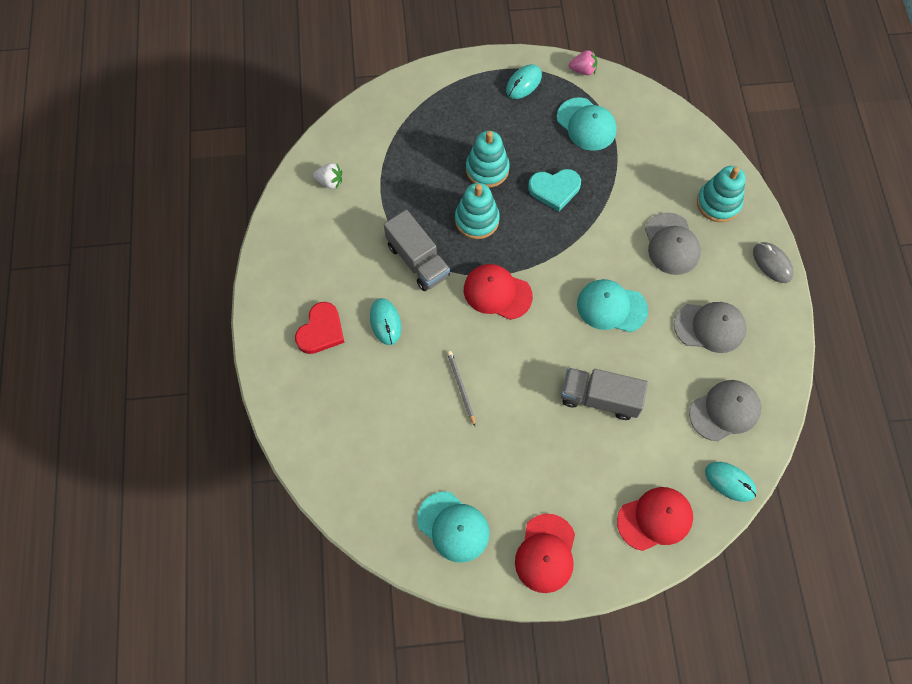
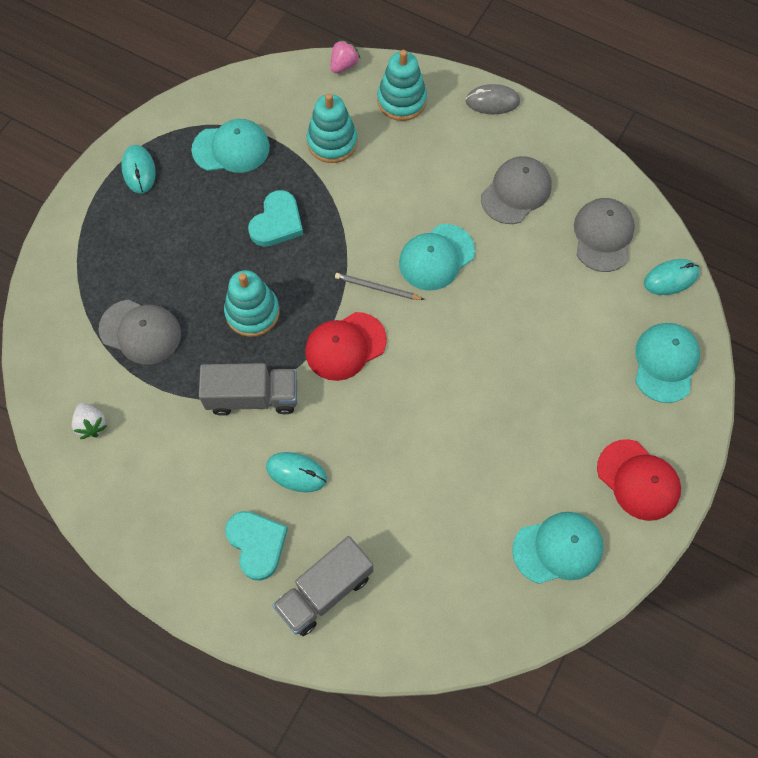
camera: 55 degrees left, 0 degrees up
red heart [295,302,344,354] -> turquoise heart [225,511,288,581]
white strawberry [313,163,342,189] -> white strawberry turned 105 degrees clockwise [72,403,107,439]
grey pencil [447,351,475,426] -> grey pencil moved to [335,273,425,300]
turquoise stacking toy [466,131,510,188] -> turquoise stacking toy moved to [307,93,357,163]
grey truck [561,368,648,420] -> grey truck moved to [272,536,373,636]
pink strawberry [569,50,597,75] -> pink strawberry moved to [331,40,361,73]
red cap [617,487,693,551] -> turquoise cap [635,323,700,403]
grey cap [645,212,701,275] -> grey cap moved to [99,299,181,365]

